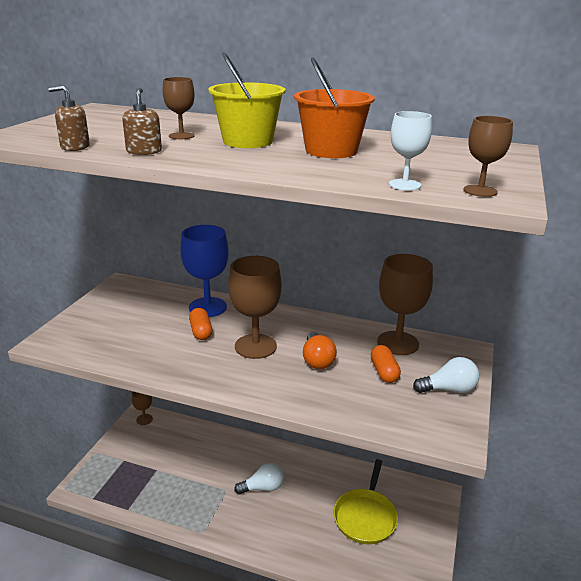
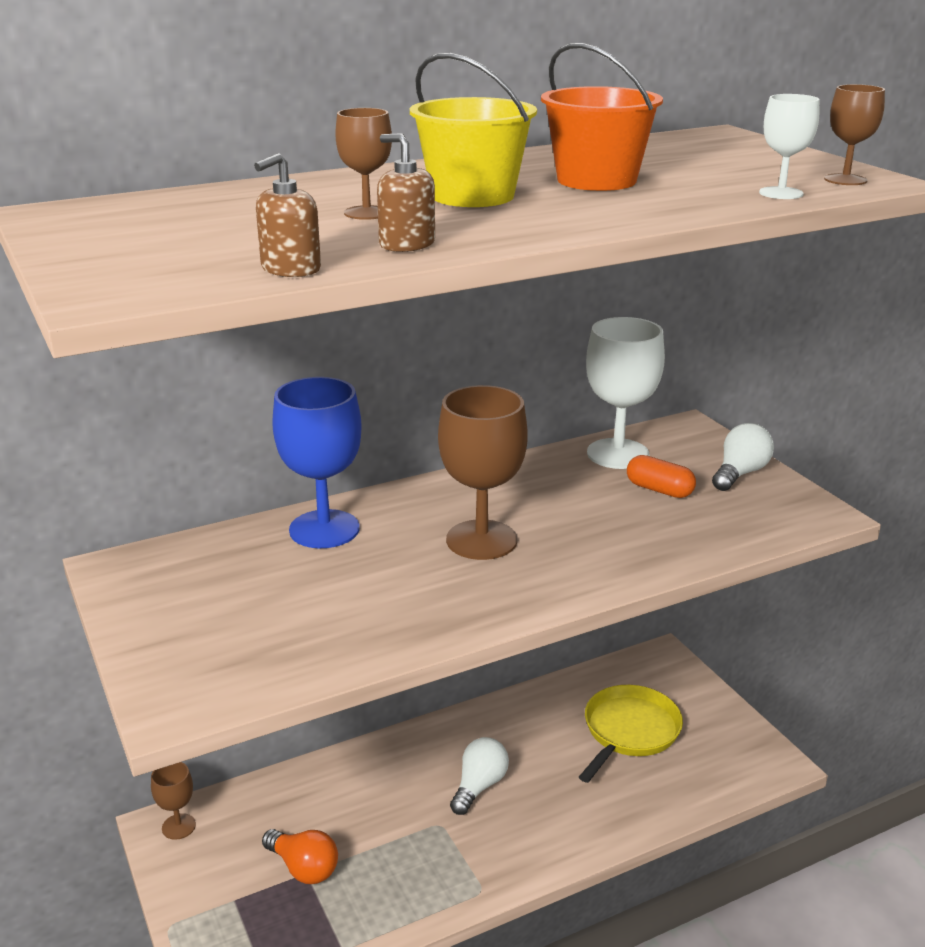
camera: 45 degrees left, 0 degrees up
orange capsule [189,308,212,340] -> none
orange light bulb [303,332,337,369] -> orange light bulb moved to [262,829,338,884]
yellow pan [334,459,398,544] -> yellow pan turned 120 degrees counterclockwise [579,685,683,783]
brown goblet [377,254,433,355] -> white goblet [586,317,665,469]

